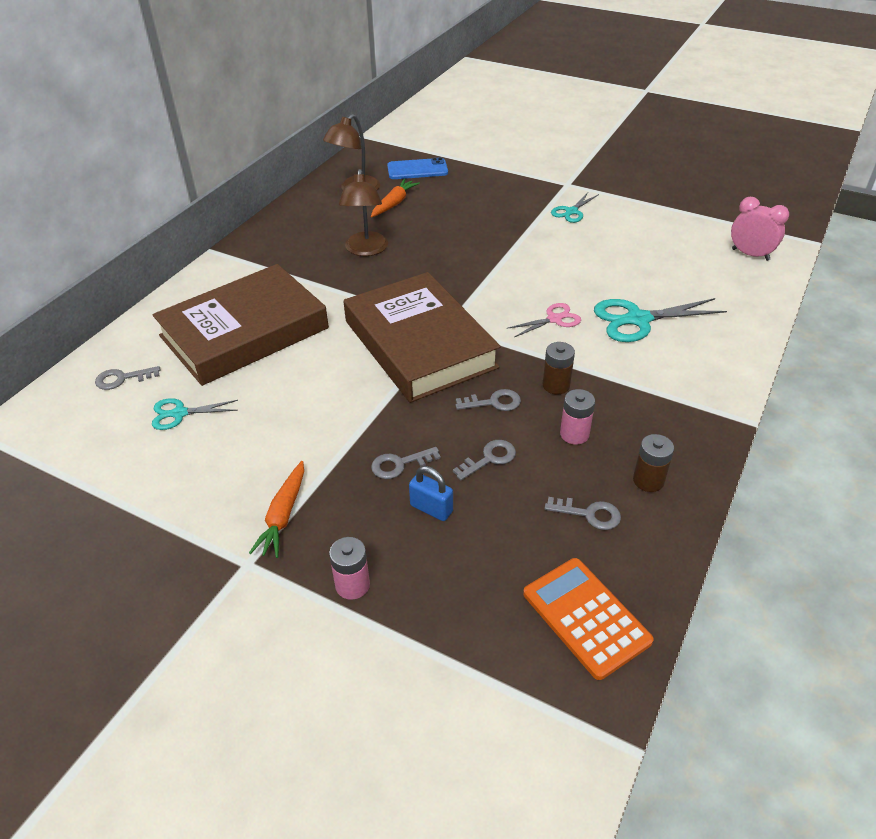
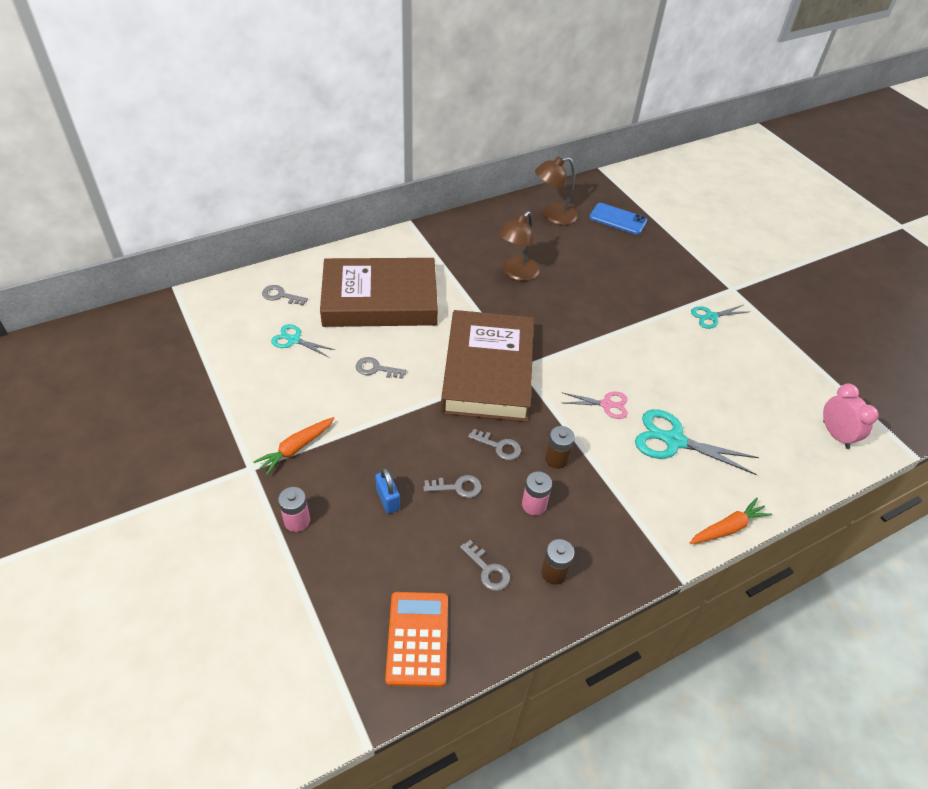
camera: 30 degrees right, 5 degrees up
orange carrot [371,179,420,217] -> orange carrot moved to [690,498,772,544]
grey key [371,447,441,479] -> grey key moved to [356,357,407,379]

